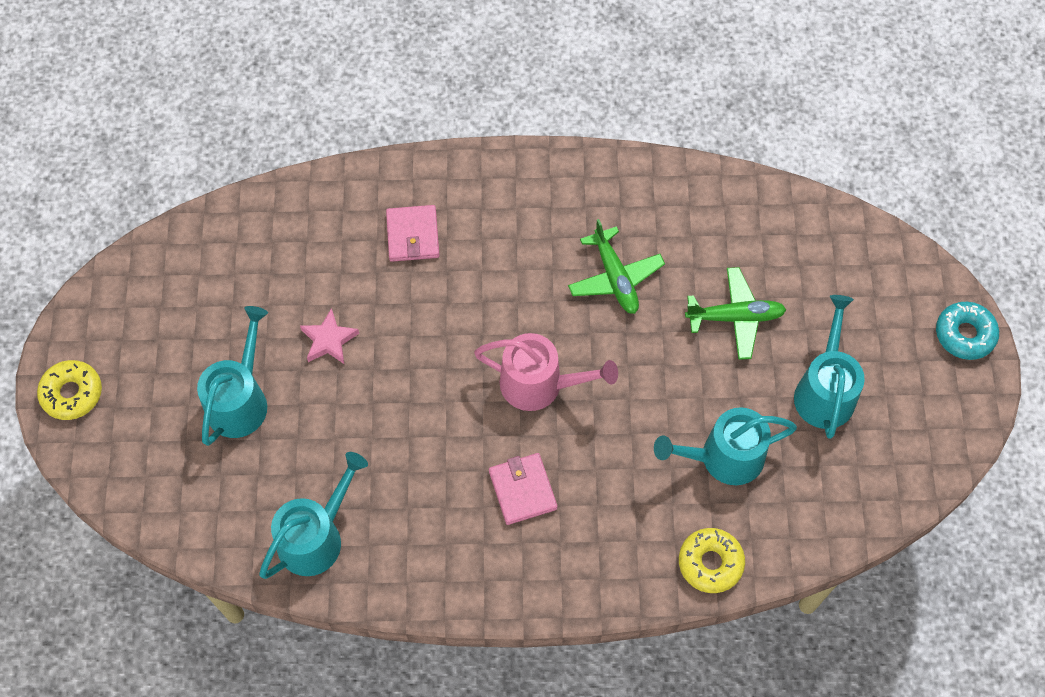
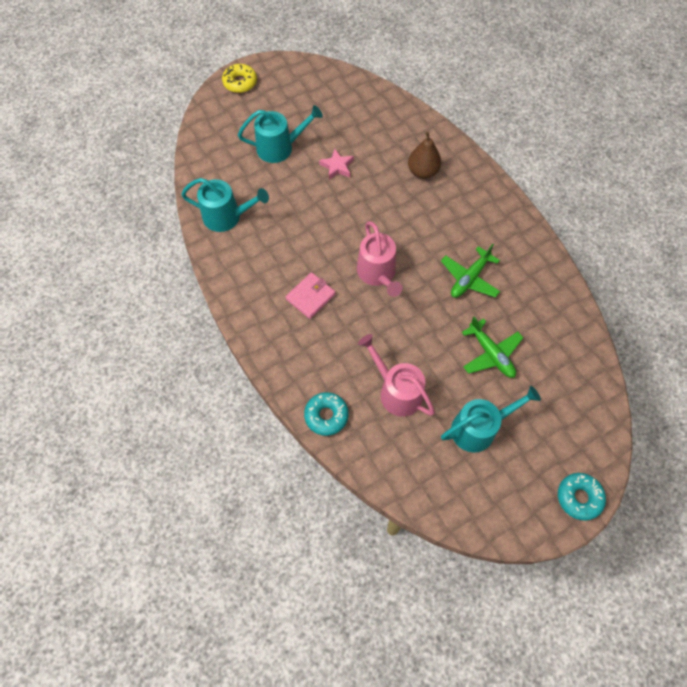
camera: 60 degrees right, 0 degrees up
pink wallet [386,205,440,262] -> brown pear [408,131,441,179]
turquoise watering can [654,407,797,485] -> pink watering can [358,334,435,417]
yellow donut [679,528,745,593] -> turquoise donut [304,392,349,436]

